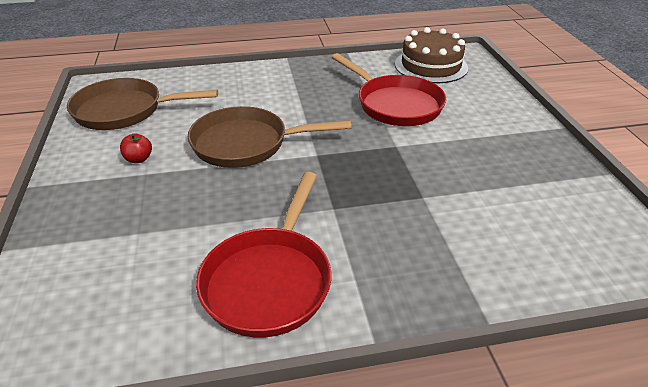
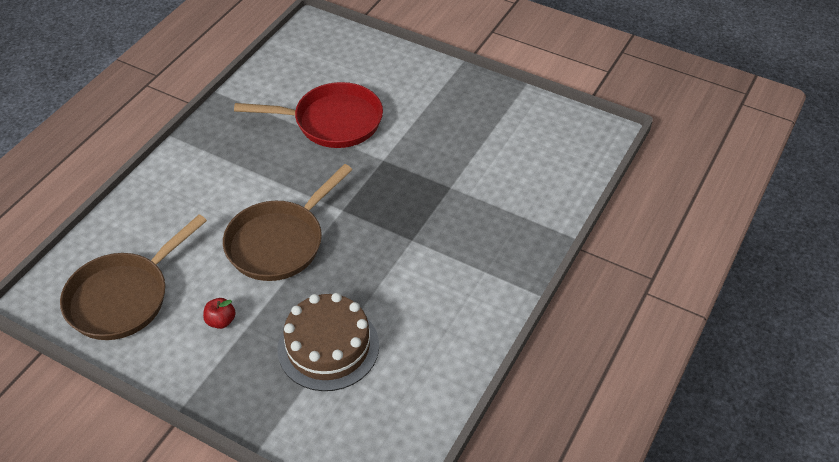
camera: 50 degrees left, 10 degrees up
red pan [196,172,331,338] -> none
brown cake [395,27,468,83] -> brown cake moved to [277,293,379,391]

